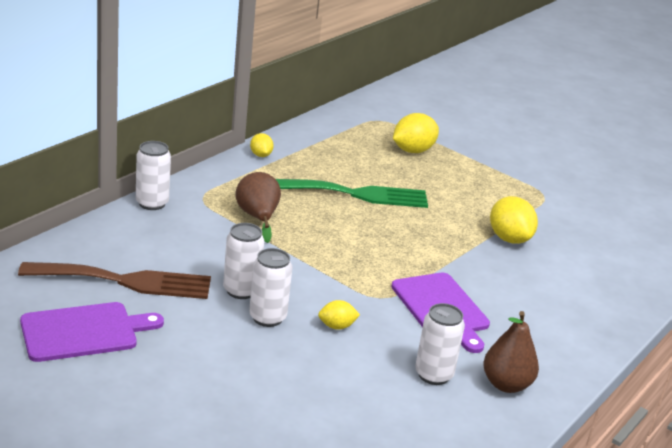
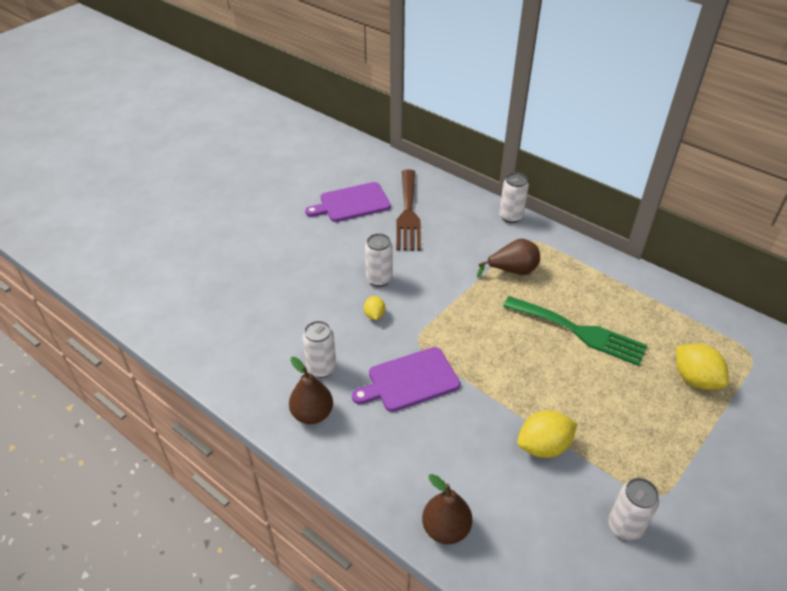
camera: 95 degrees right, 15 degrees up
purple cutting board [20,302,164,362] -> purple cutting board turned 90 degrees clockwise [305,182,391,222]
white can [223,223,264,299] -> white can moved to [608,478,659,540]
yellow lemon [250,133,274,157] -> none
green fork [276,179,428,208] -> green fork turned 60 degrees counterclockwise [503,296,648,366]
none -> brown pear [422,474,472,544]

